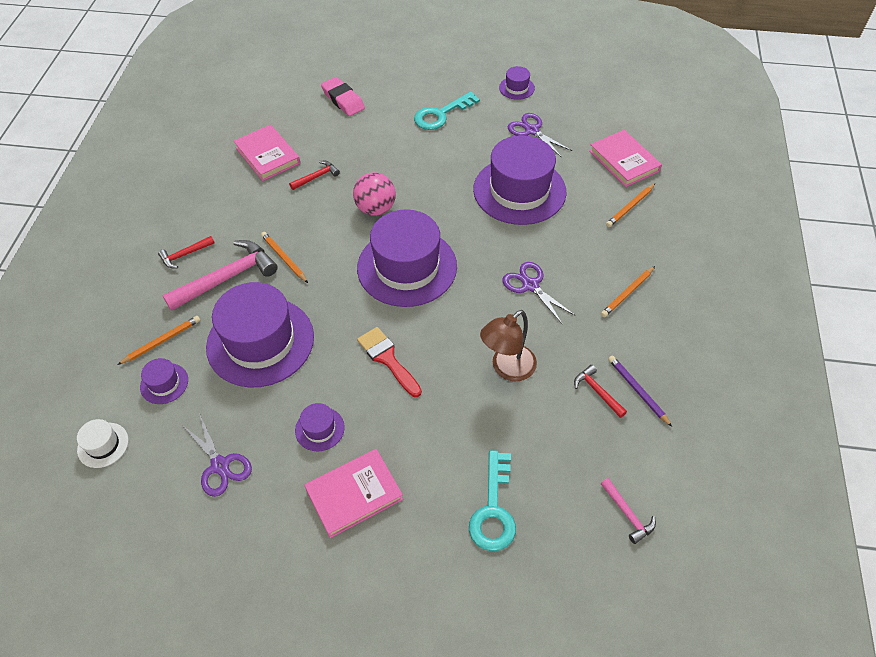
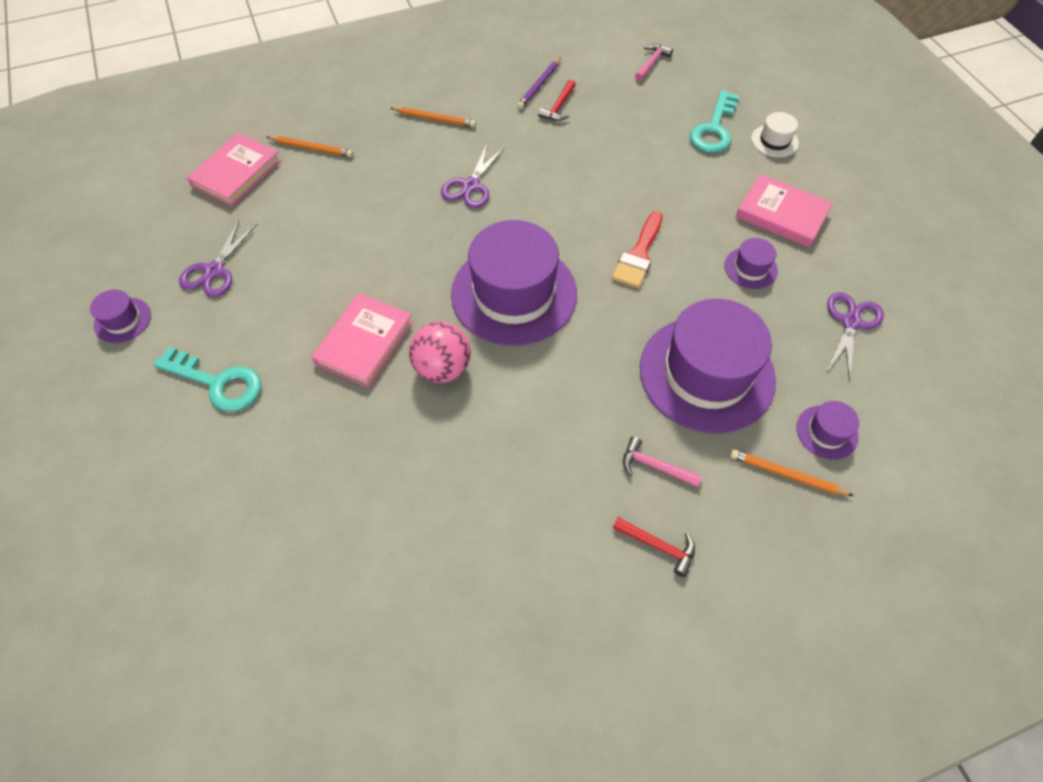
camera: 120 degrees left, 5 degrees up
white hat [77,419,128,468] -> white hat moved to [751,112,799,157]
pink hammer [162,240,278,311] -> pink hammer [623,436,702,487], size x0.50
pink book [234,124,300,181] -> pink book moved to [311,293,413,388]
orange pencil [261,232,308,283] -> none
red hammer [289,161,340,190] -> none
pink eraser [321,77,365,116] -> none
turquoise key [469,450,516,551] -> turquoise key turned 135 degrees clockwise [690,90,740,153]
purple hat [473,135,567,225] -> none
brown lamp [480,310,537,382] -> none

